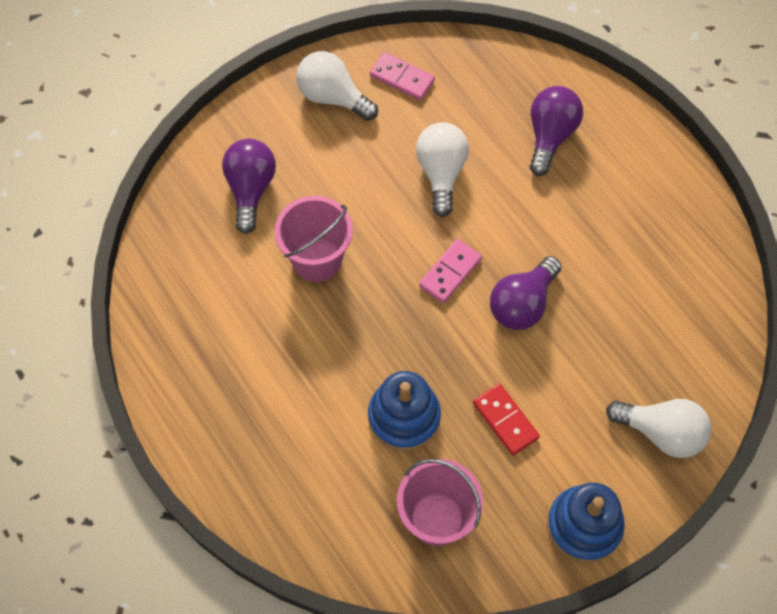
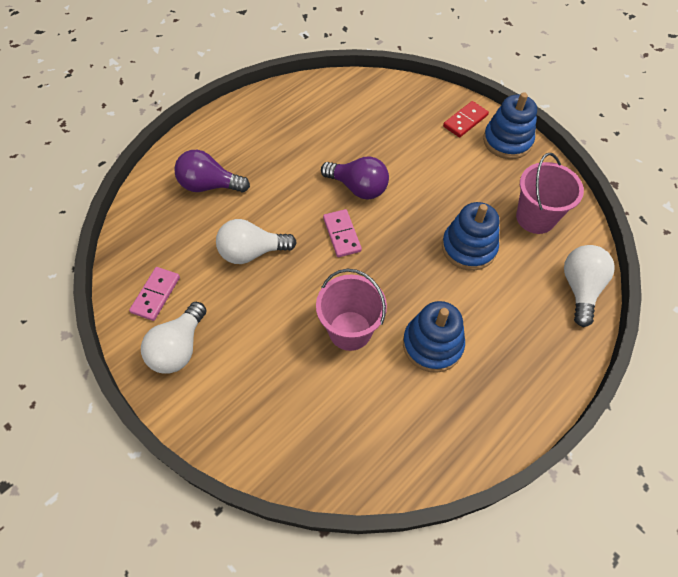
camera: 100 degrees left, 5 degrees down
purple light bulb [222,139,276,234] -> none
pink domino [419,239,482,303] -> pink domino turned 45 degrees clockwise [323,209,362,257]
red domino [473,384,540,455] -> red domino moved to [443,101,489,138]
white light bulb [606,399,712,458] -> white light bulb moved to [564,245,615,327]
none -> blue stacking toy [403,301,465,373]

